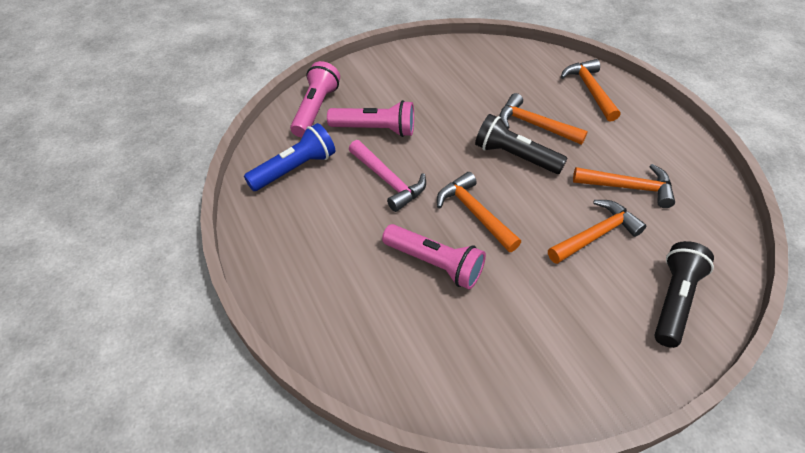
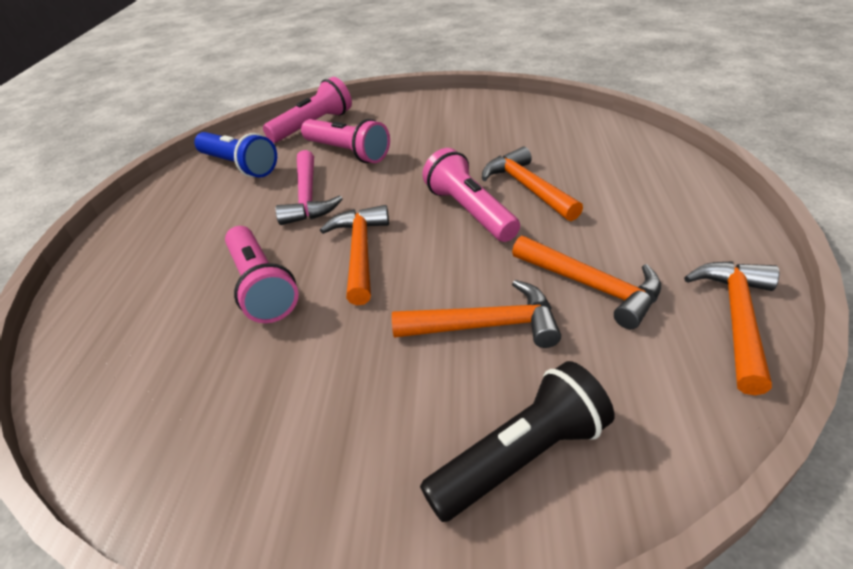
camera: 35 degrees right, 10 degrees down
blue flashlight [244,123,335,191] -> blue flashlight turned 45 degrees clockwise [194,132,277,178]
black flashlight [475,114,568,174] -> pink flashlight [422,148,520,242]
orange hammer [561,59,620,122] -> orange hammer moved to [684,261,779,395]

